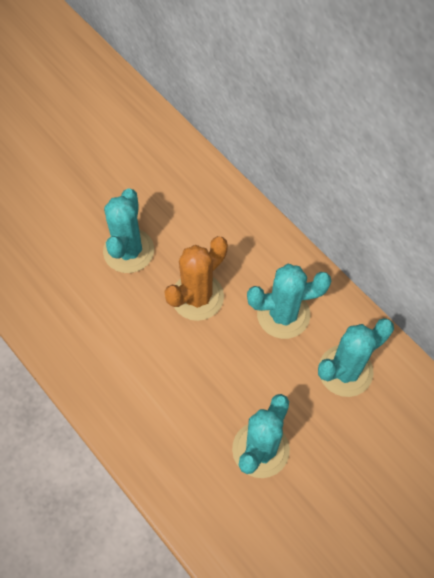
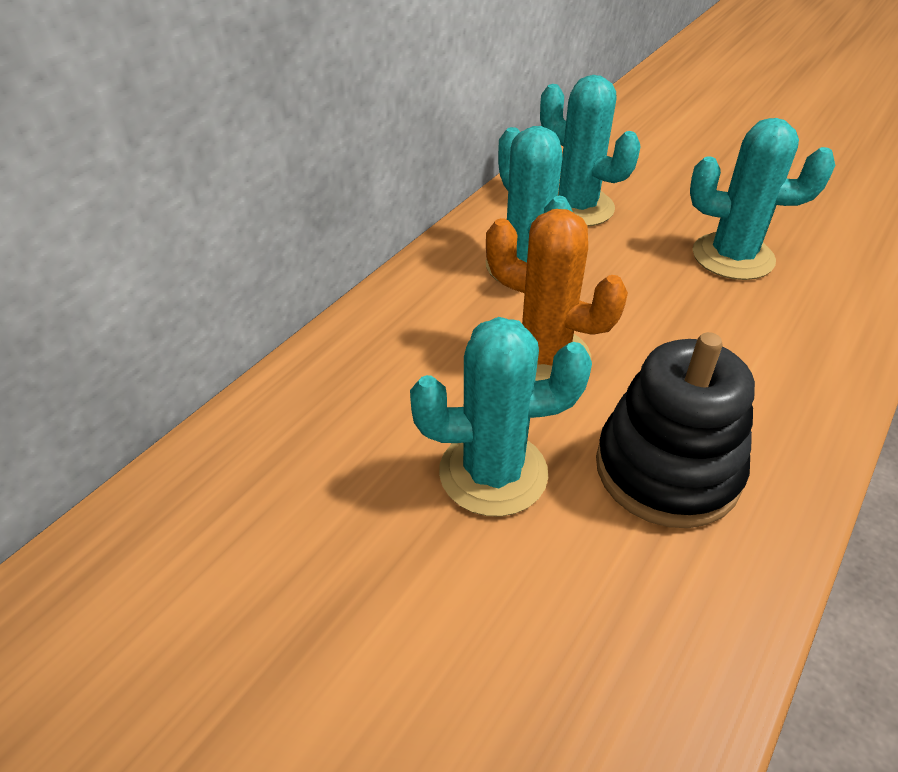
camera: 105 degrees left, 20 degrees down
none -> black stacking toy [596,332,755,528]

